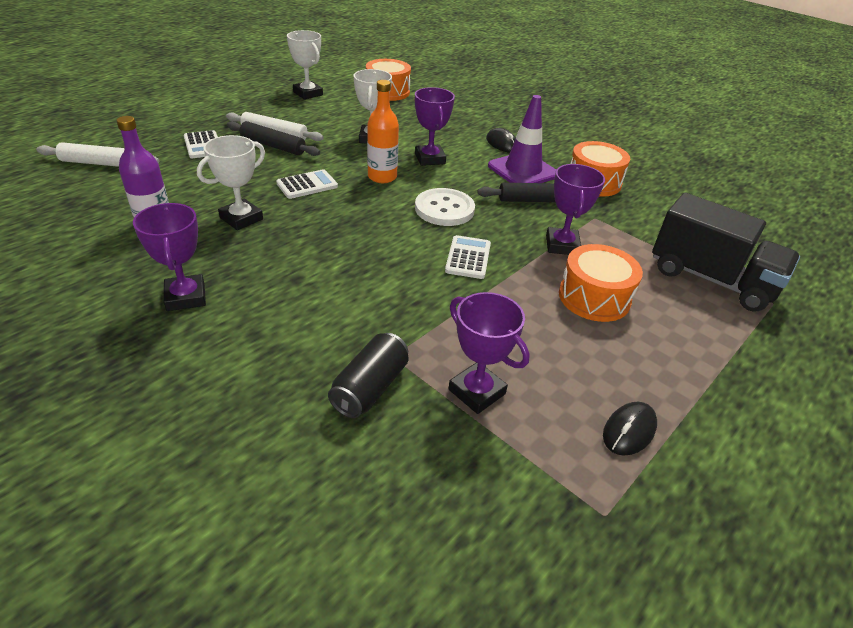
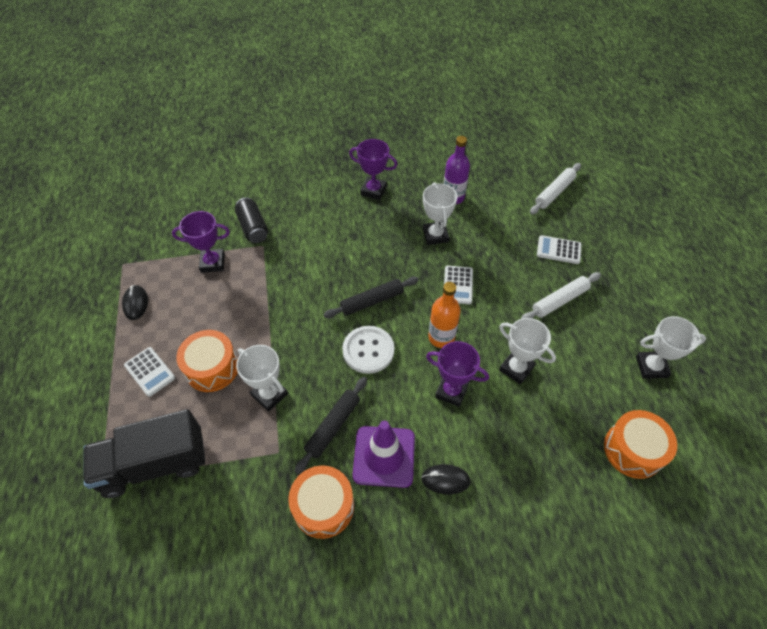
camera: 130 degrees right, 15 degrees up
black rolling pin [227,121,320,156] -> black rolling pin moved to [323,277,419,318]
white calculator [445,235,491,279] -> white calculator moved to [124,347,175,397]
purple trophy [546,164,605,255] -> white trophy [236,345,288,411]

